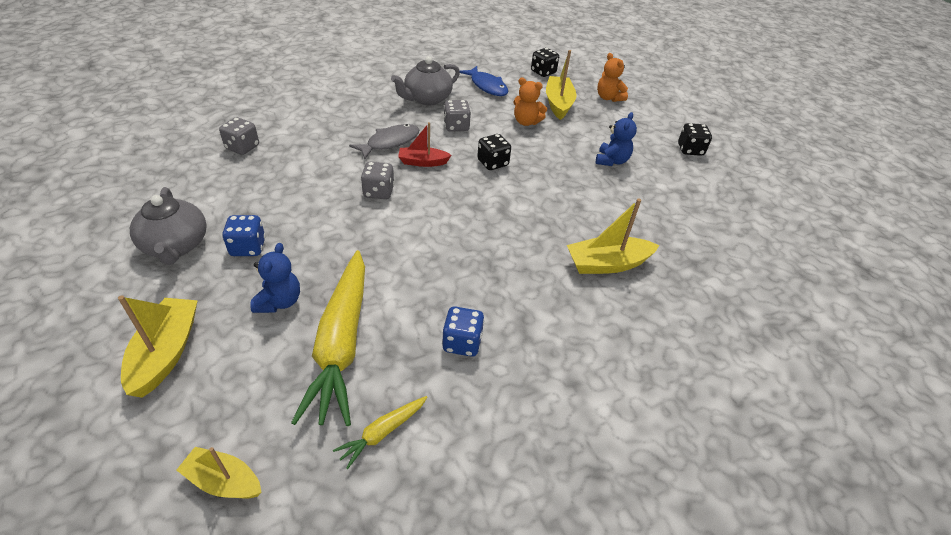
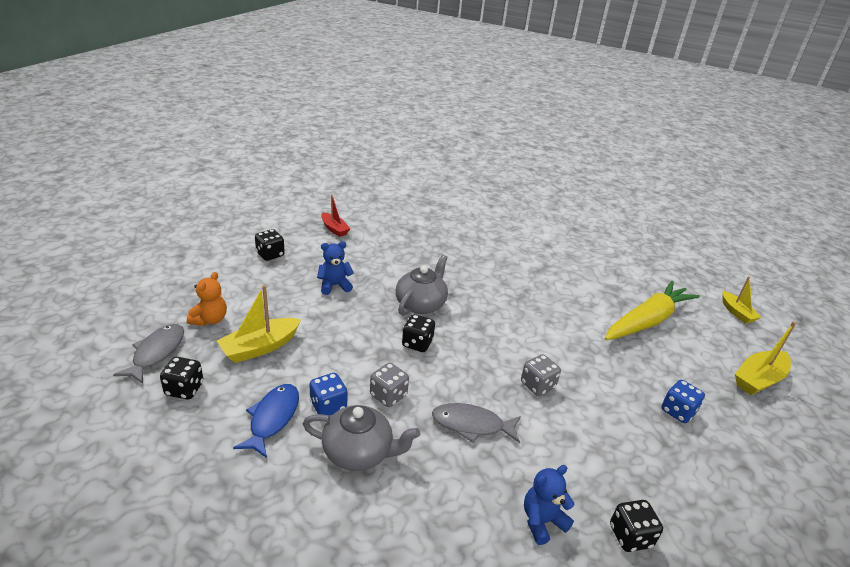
camera: 130 degrees left, 10 degrees down
grey teapot [130,187,207,265] -> grey teapot moved to [396,255,448,315]
grey dice [219,117,259,155] -> black dice [610,500,663,552]
blue teddy bear [250,243,300,313] -> blue teddy bear moved to [524,465,575,545]
yellow carrot [333,396,427,469] -> none
red boat [398,122,451,167] -> red boat moved to [321,195,351,237]
blue dice [442,307,485,357] -> blue dice moved to [309,373,348,415]
orange teddy bear [513,78,547,126] -> none
yellow boat [567,199,660,274] -> none
none -> grey fish [113,324,184,384]

